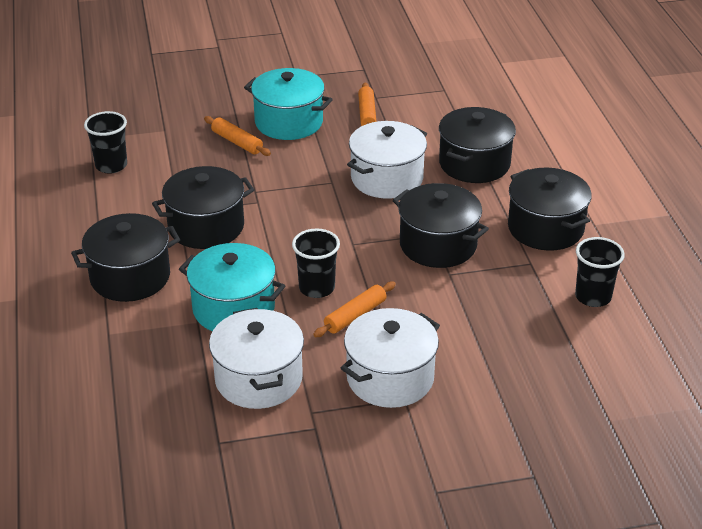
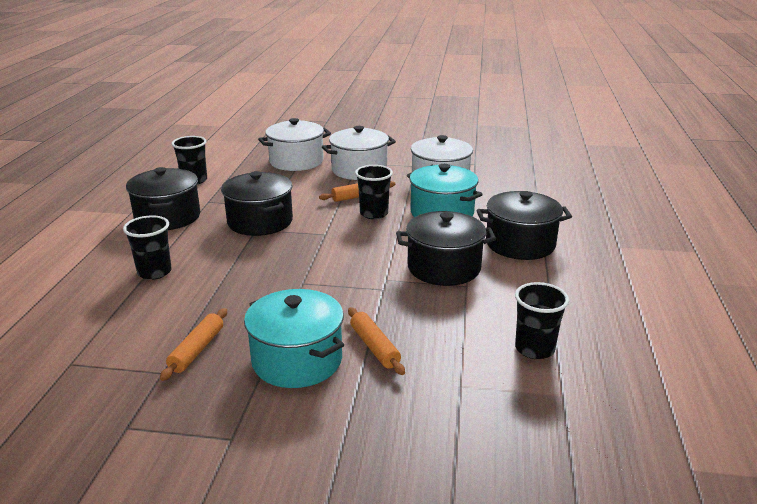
camera: 160 degrees left, 10 degrees down
white pot [347,121,427,199] -> white pot moved to [258,118,331,171]
black pot [439,107,516,183] -> black cup [123,215,171,280]

